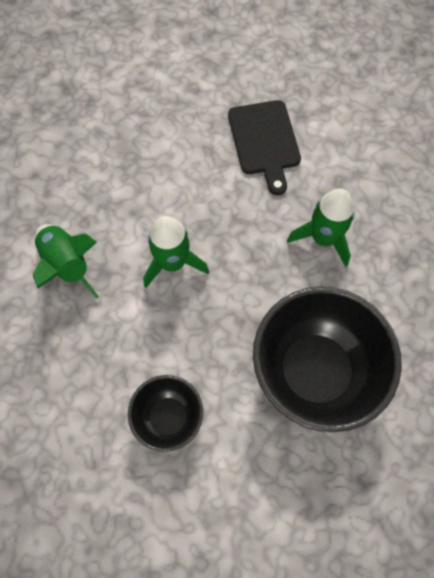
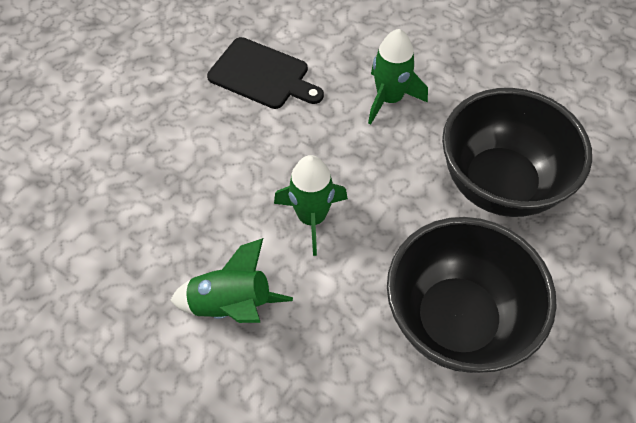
camera: 50 degrees left, 10 degrees down
black bowl [128,375,203,452] -> black bowl [387,217,557,373], size x1.91

